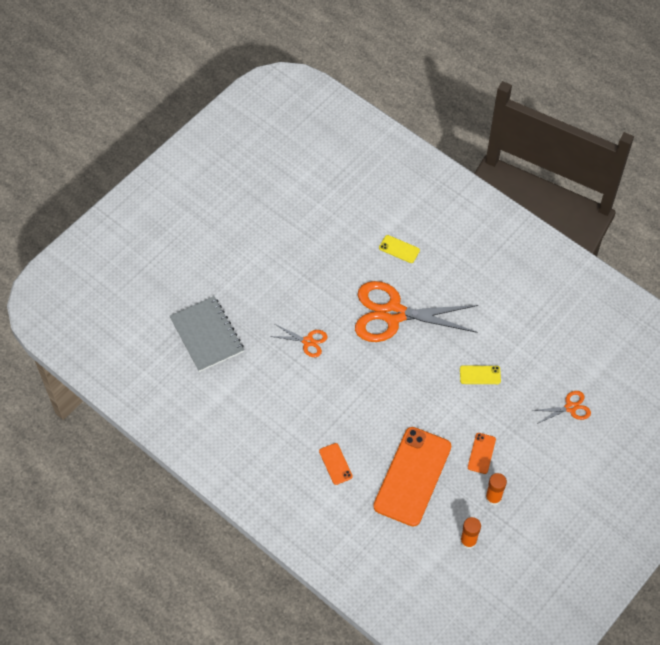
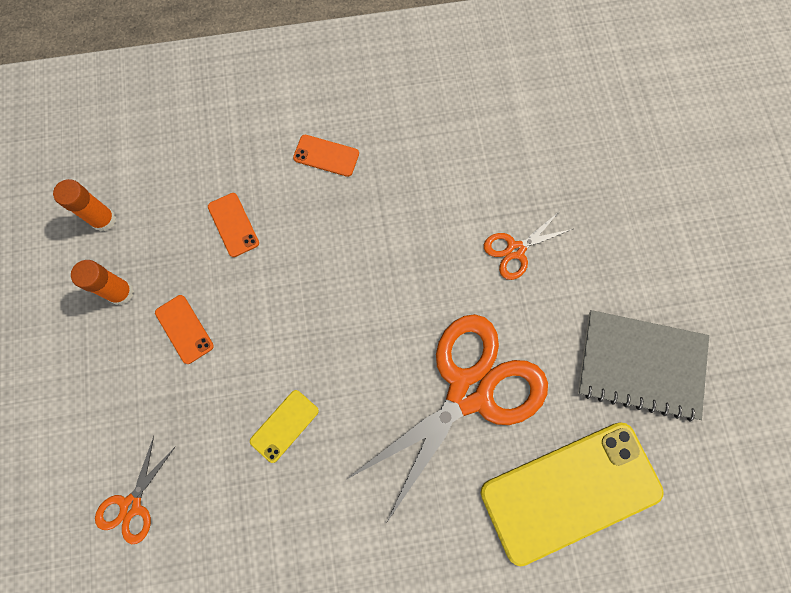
camera: 130 degrees right, 15 degrees up
grey notebook [170,296,244,372] -> grey notebook moved to [578,310,709,422]
orange phone [373,427,451,527] -> orange phone [208,193,259,257], size x0.42
yellow phone [379,235,420,263] -> yellow phone [481,423,664,566], size x2.36

